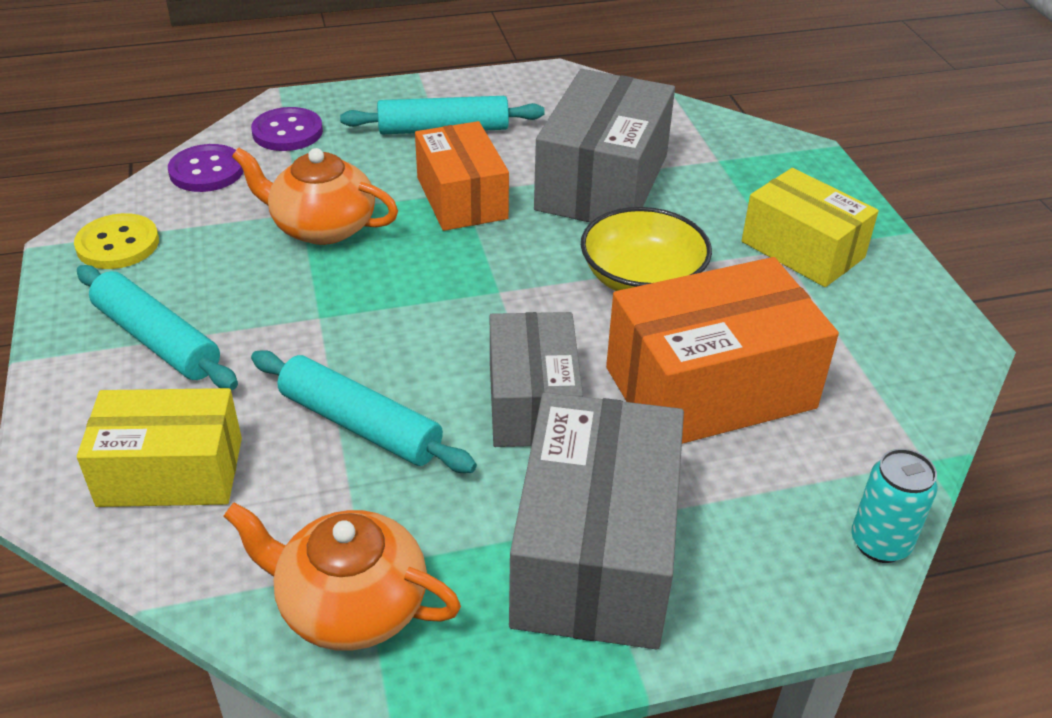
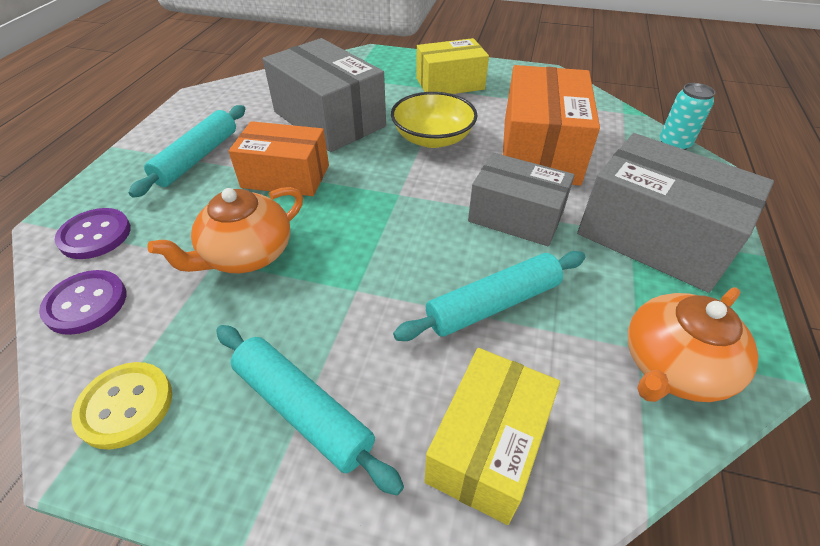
camera: 60 degrees left, 5 degrees up
turquoise rolling pin [77,265,238,390] -> turquoise rolling pin turned 60 degrees clockwise [216,325,404,496]

